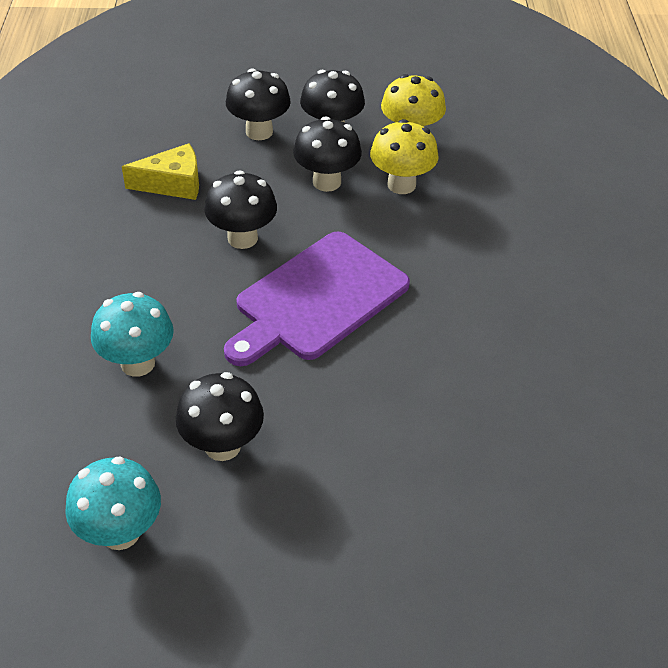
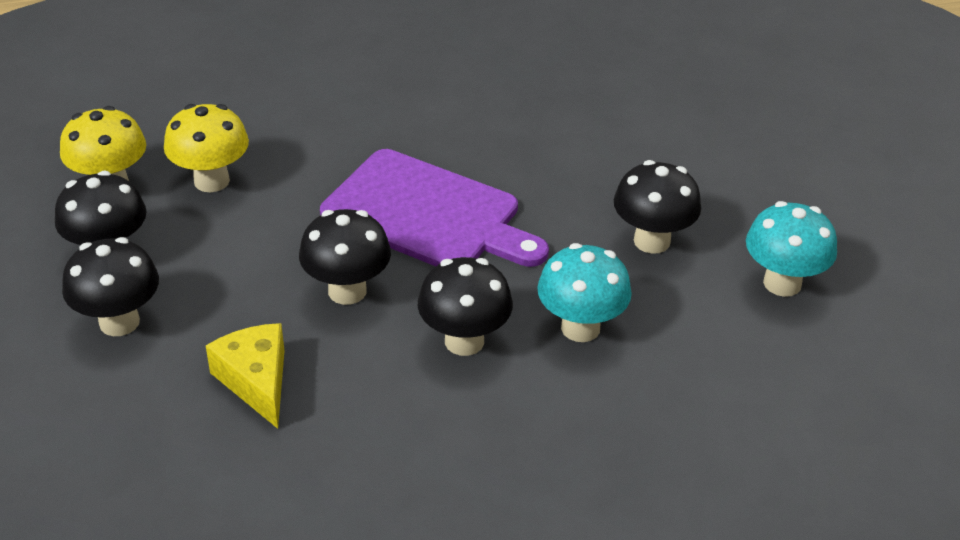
camera: 105 degrees left, 5 degrees down
black mushroom [293,116,362,192] -> black mushroom moved to [418,257,513,356]

